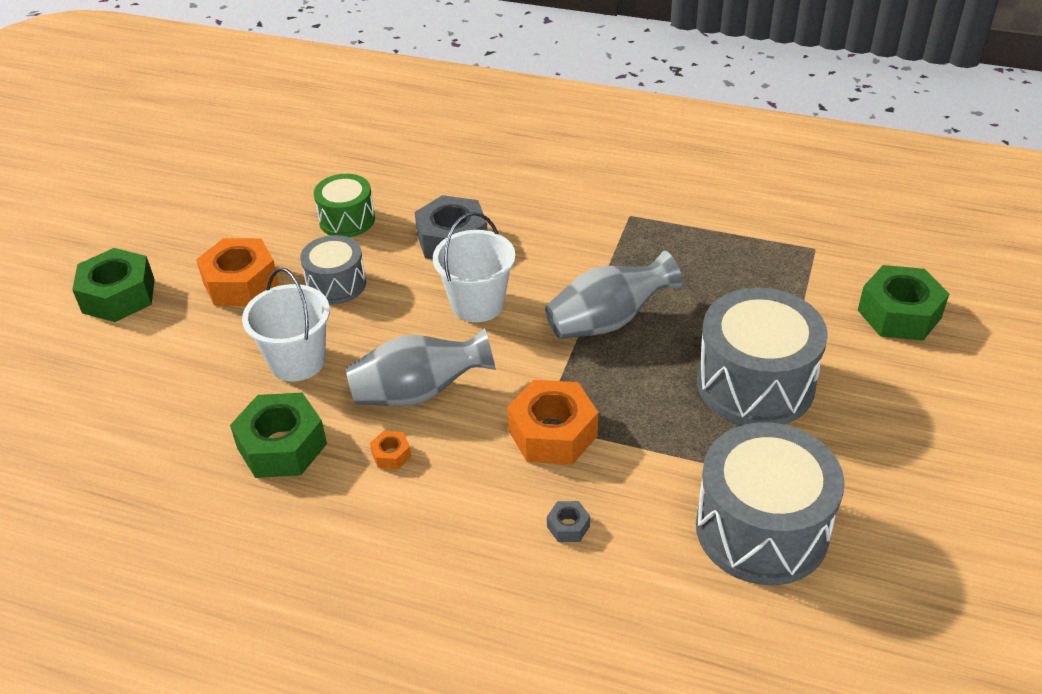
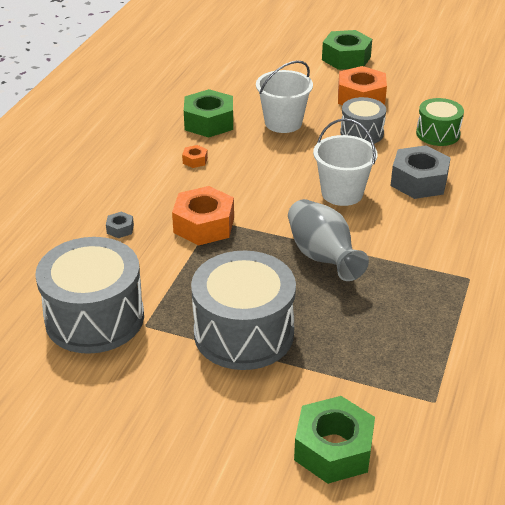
camera: 90 degrees right, 5 degrees down
grey vase [346,328,496,406] -> none

